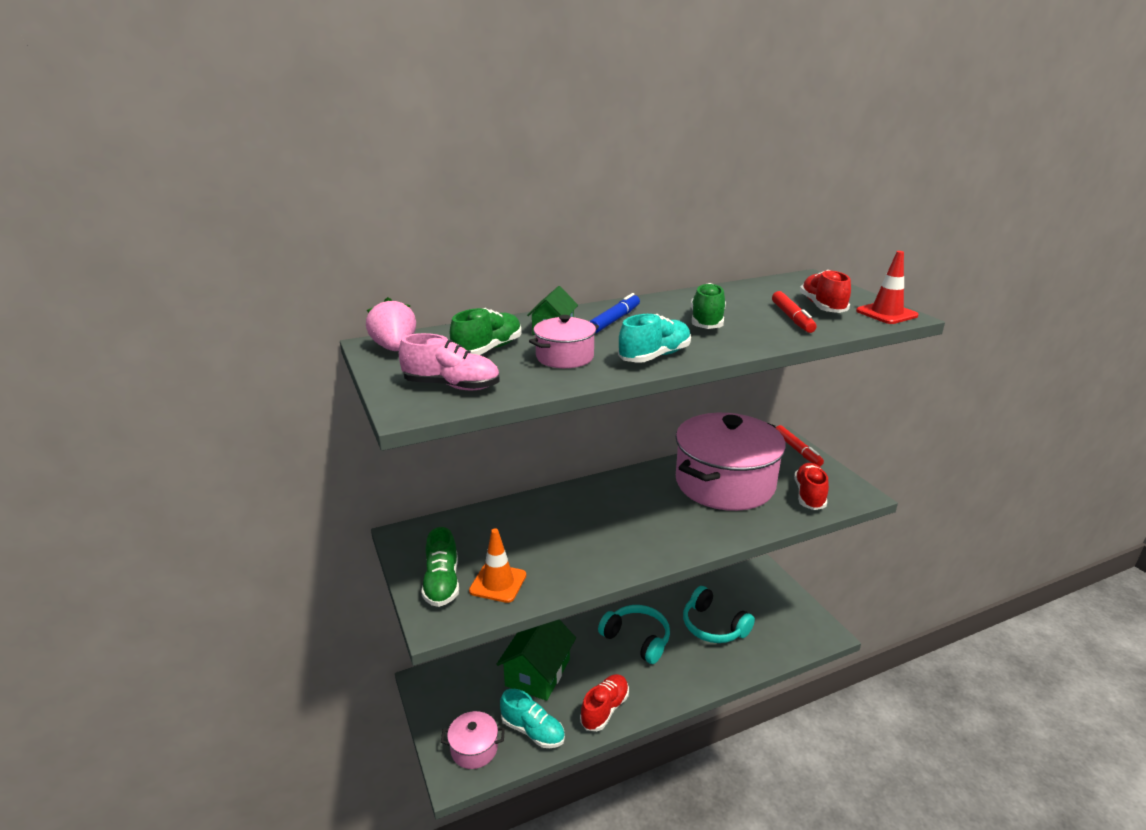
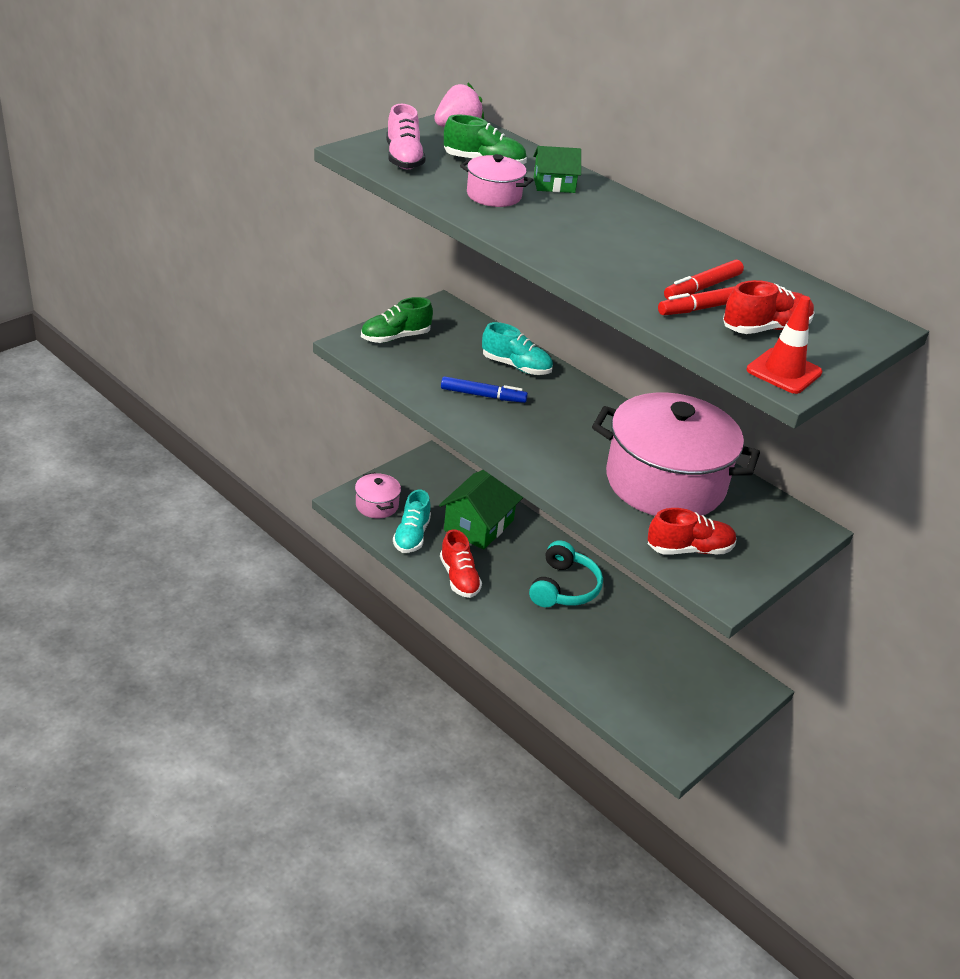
camera: 65 degrees right, 10 degrees up
orange traffic cone [469,528,526,603] -> none
green house [496,619,576,701] -> green house turned 60 degrees counterclockwise [439,470,524,550]
red shoe [580,674,629,731] -> red shoe turned 60 degrees clockwise [440,529,482,598]
blue marker [589,293,640,333] -> blue marker moved to [441,376,528,403]
turquoise shoe [618,314,691,363] -> turquoise shoe moved to [482,322,553,375]
turquoise headphones [683,586,755,643] -> none
green shoe [691,283,726,329] -> none
red marker [776,425,824,467] -> red marker moved to [664,260,744,300]

